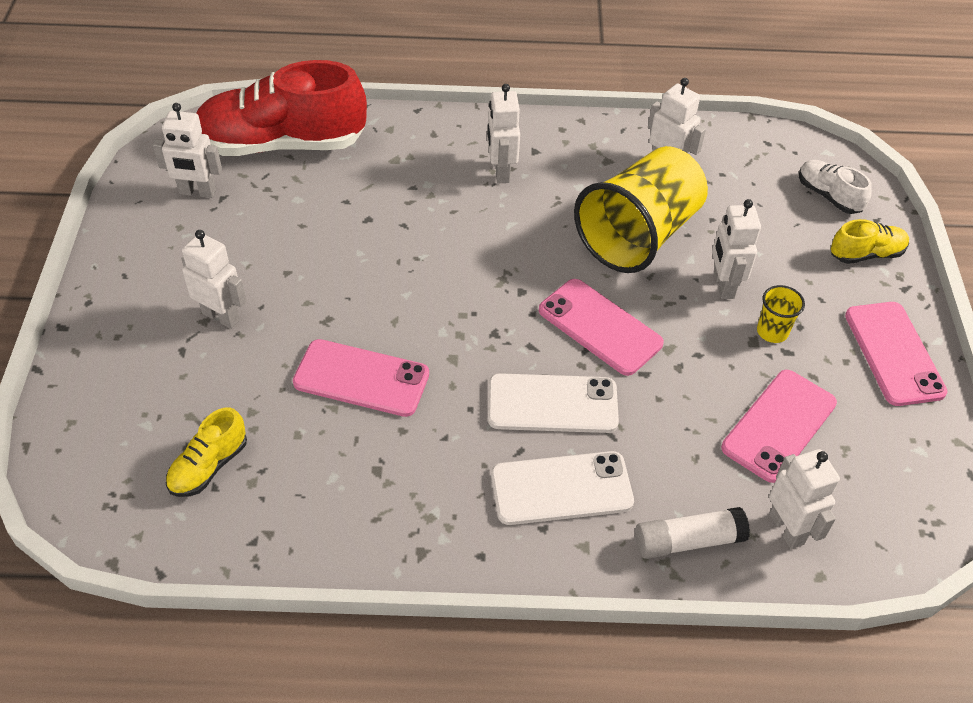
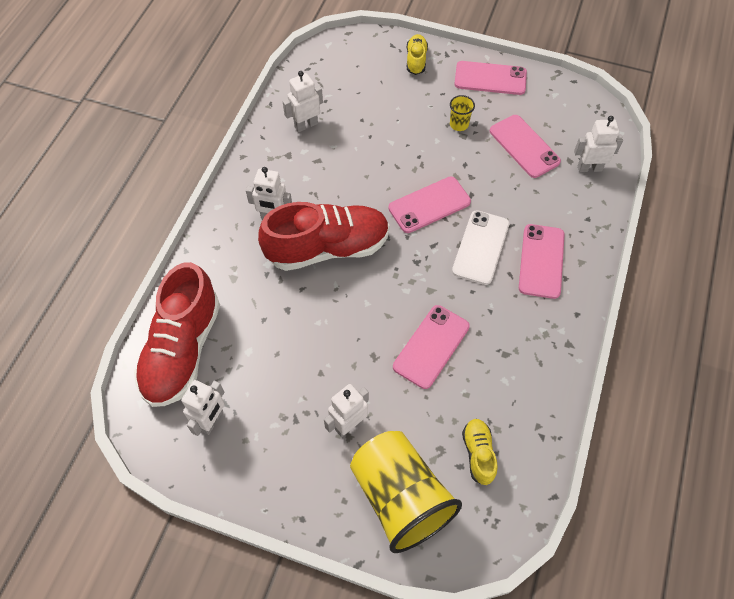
camera: 70 degrees left, 10 degrees up
yellow shoe [166,407,247,497] -> yellow shoe turned 150 degrees counterclockwise [462,419,498,485]
white phone [491,451,634,525] -> pink phone [519,224,565,299]
yellow cup [574,146,708,273] -> yellow cup moved to [350,431,462,553]
white glue stick [635,507,750,559] -> none
white robot [712,199,761,299] -> none
white shoe [799,160,872,214] -> none
none -> red shoe [258,202,389,271]

